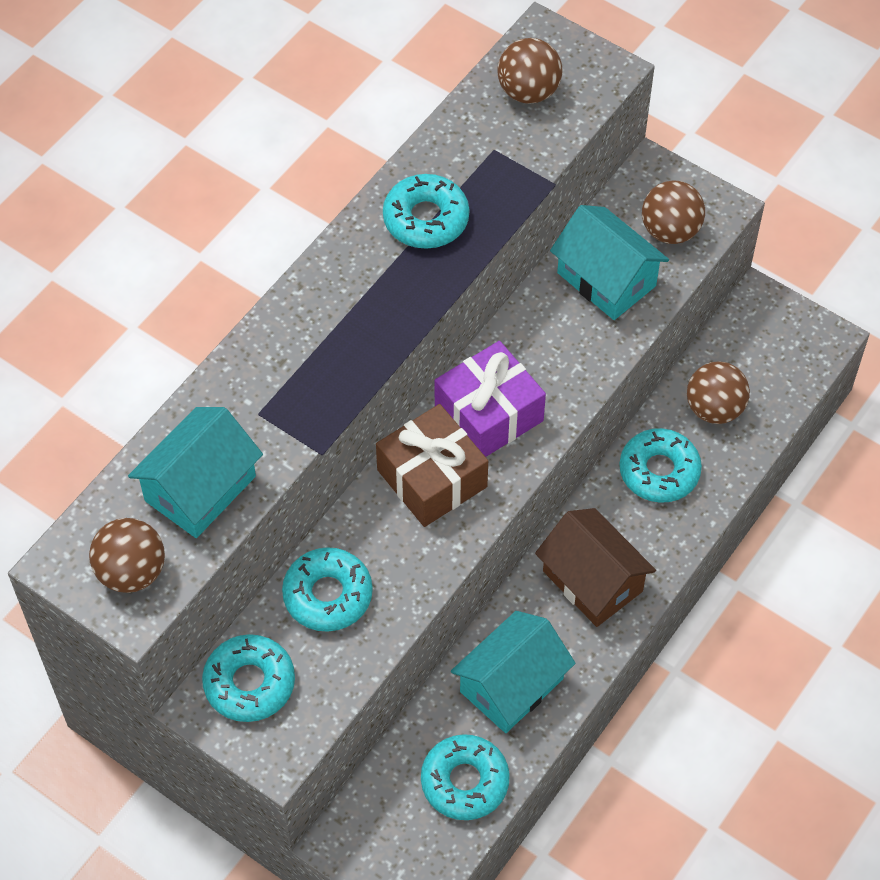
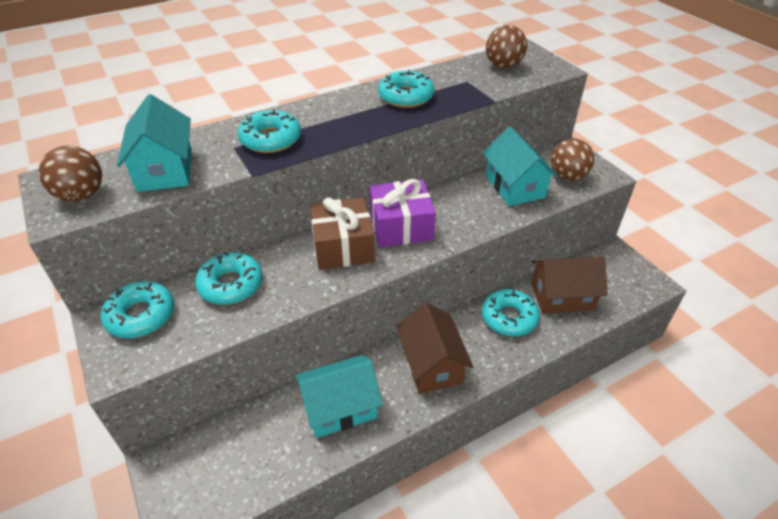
camera: 25 degrees right, 15 degrees down
turquoise house [128,407,263,538] -> turquoise house turned 75 degrees counterclockwise [117,94,192,192]
turquoise donut [421,734,510,820] -> turquoise donut moved to [238,109,301,153]
brown ball [687,361,750,424] -> brown house [531,256,608,314]

